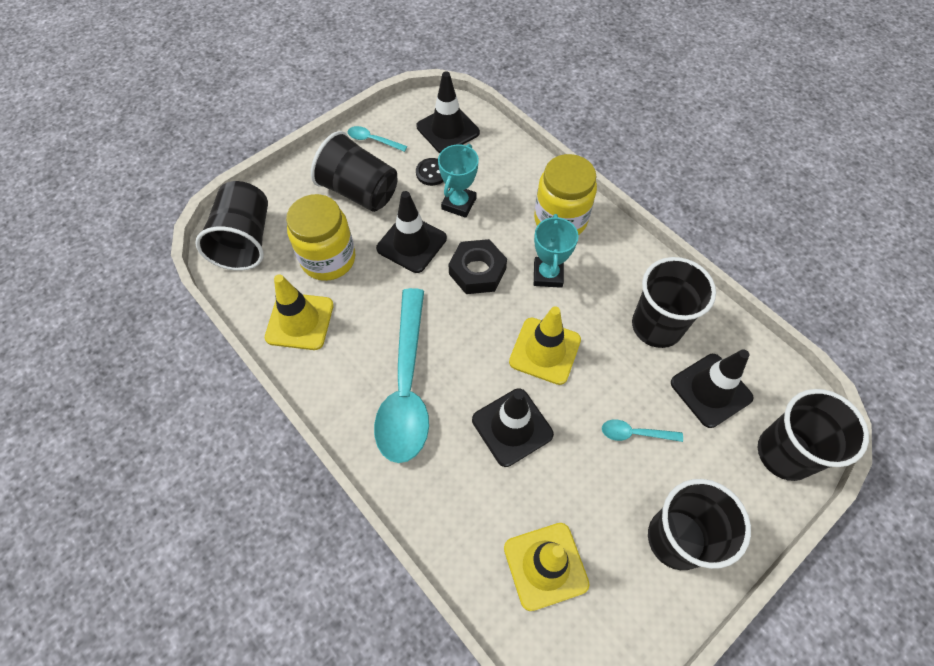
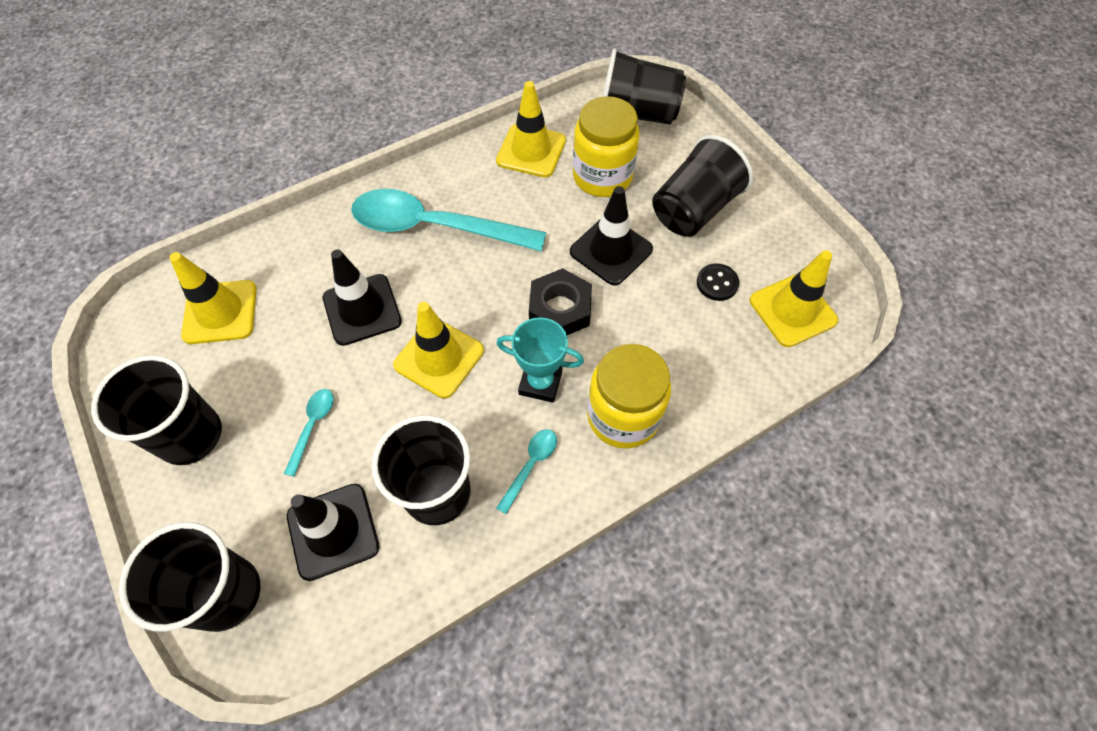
camera: 100 degrees right, 0 degrees up
turquoise spoon [348,126,407,152] -> turquoise spoon moved to [496,429,557,514]
black traffic cone [416,71,480,153] -> yellow traffic cone [750,250,838,347]
turquoise trophy [438,144,479,218] -> none

